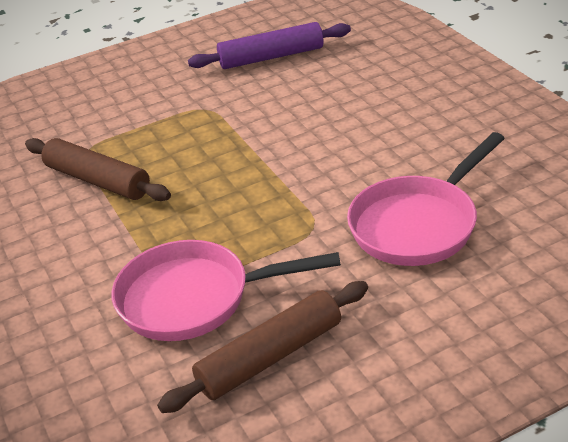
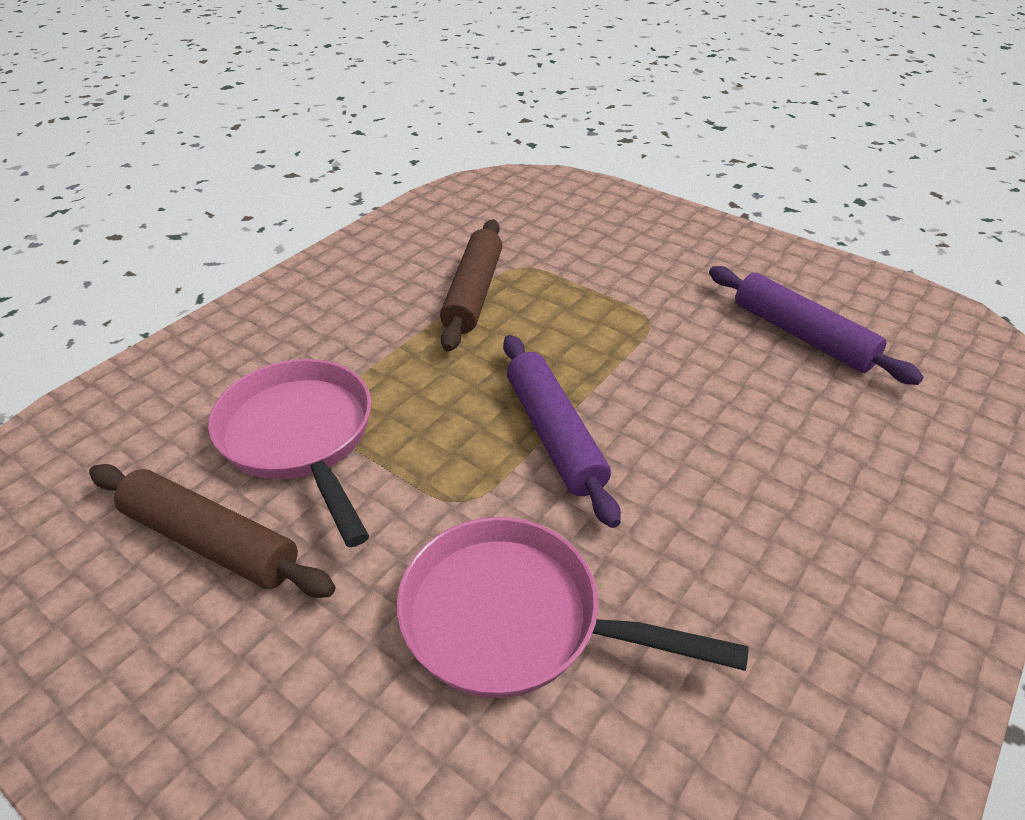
camera: 60 degrees right, 5 degrees up
none -> purple rolling pin [503,335,621,528]

